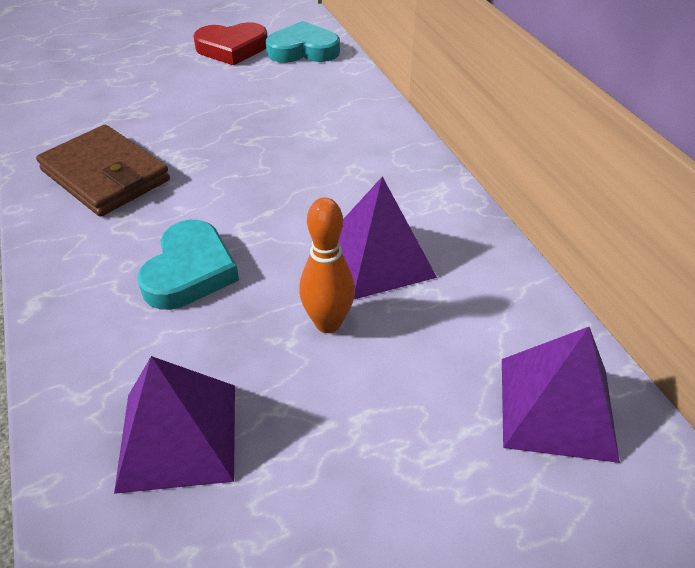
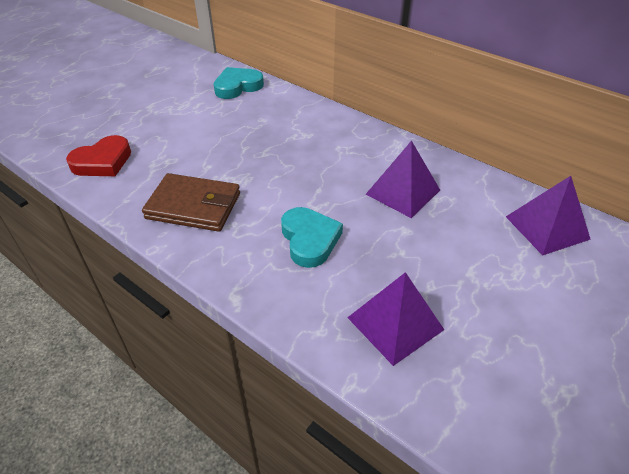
camera: 30 degrees left, 0 degrees up
red heart [193,22,268,65] -> red heart moved to [66,135,131,176]
orange bowling pin [299,197,355,333] -> none

